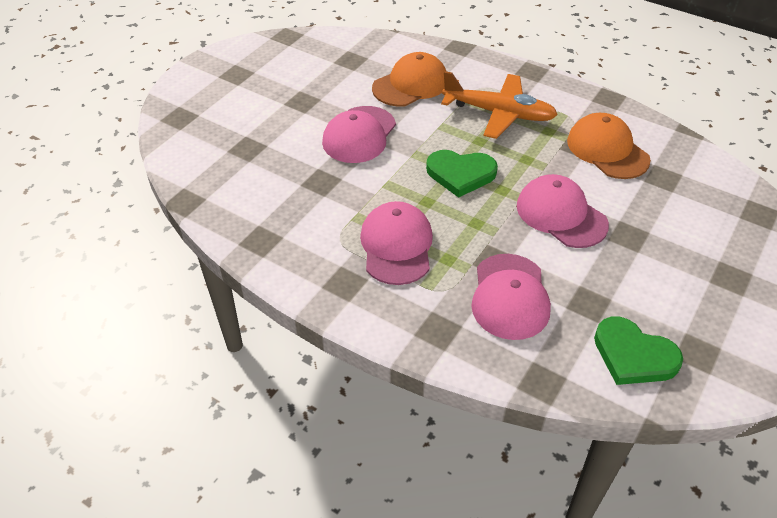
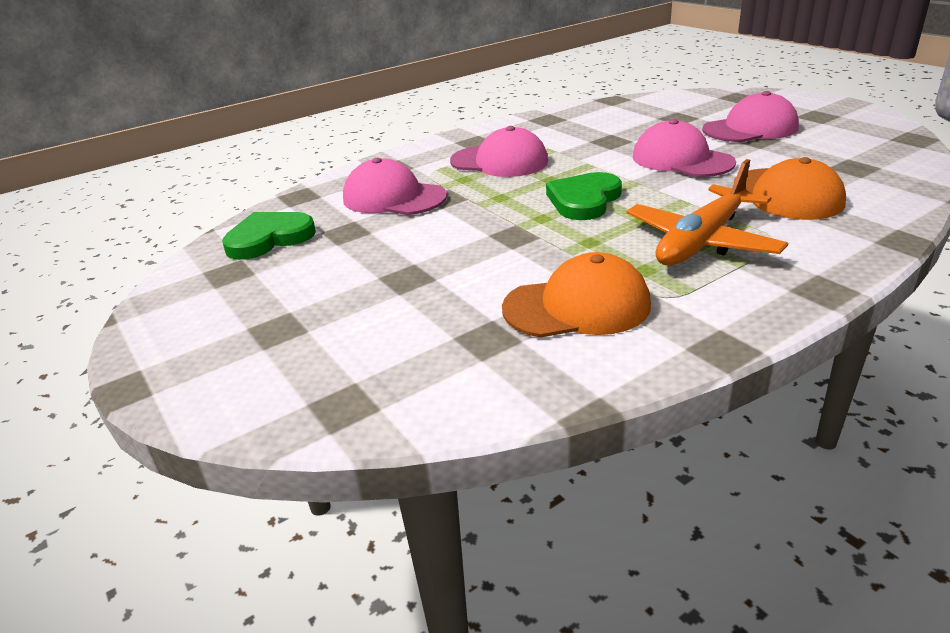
camera: 115 degrees right, 15 degrees down
pink cap [517,174,609,248] -> pink cap moved to [702,91,799,142]

